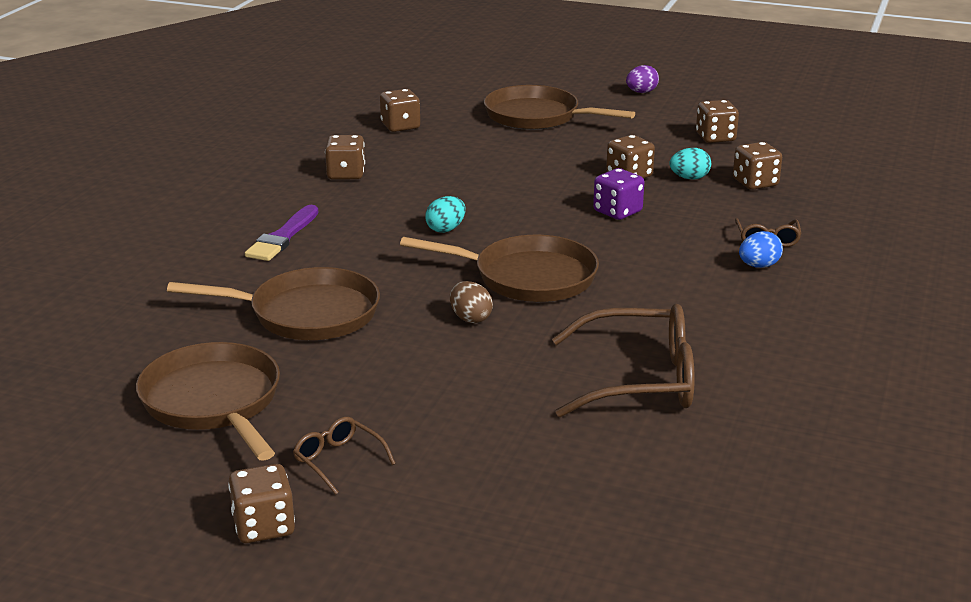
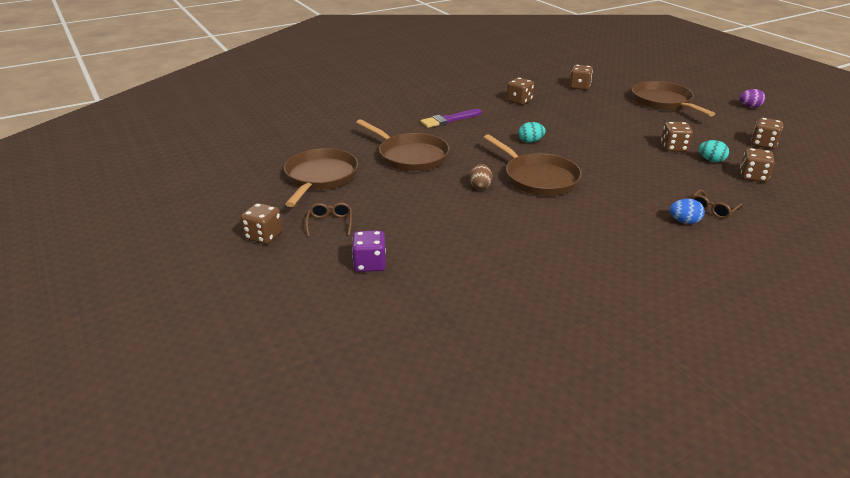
camera: 40 degrees right, 5 degrees up
brown glasses [552,304,694,417] -> none
purple dice [593,168,644,220] -> purple dice moved to [352,230,386,272]

